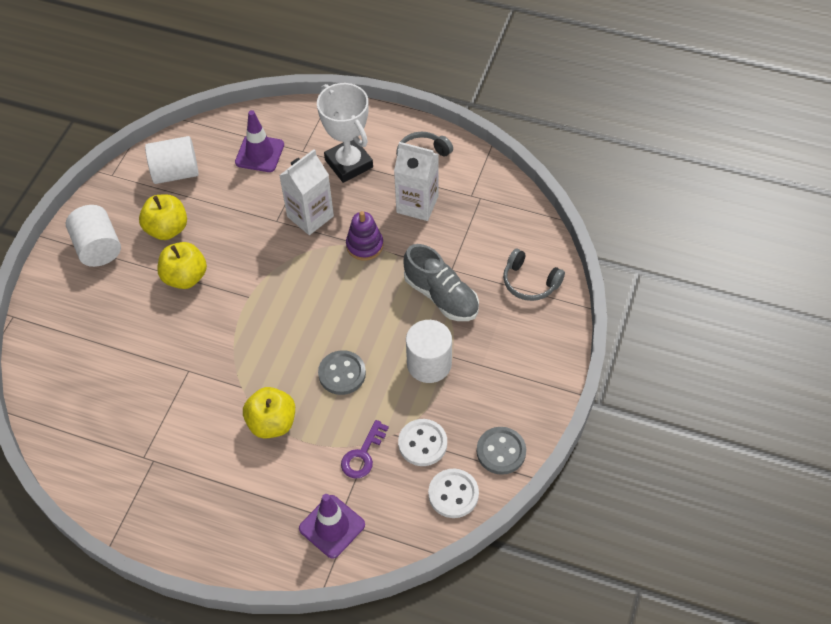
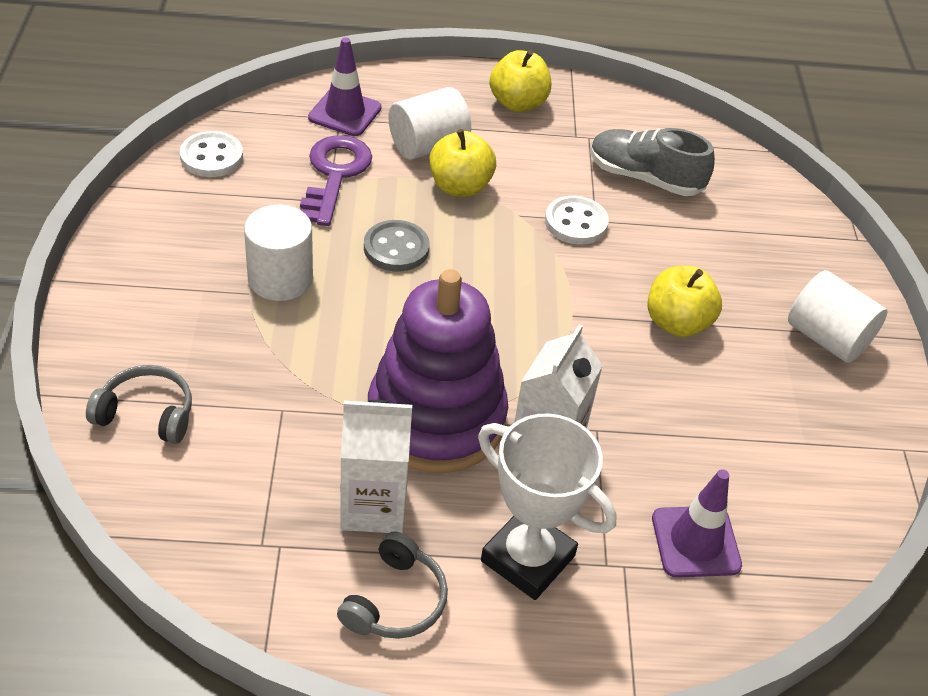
camera: 155 degrees right, 10 degrees down
yellow apple [139,194,187,240] -> yellow apple moved to [490,50,551,112]
white cylinder [145,136,199,184] -> white cylinder moved to [388,87,471,160]
purple key [341,420,389,479] -> purple key [300,135,372,226], size x1.59
purple stacking toy [346,211,383,261] -> purple stacking toy [368,269,508,473], size x2.21
white button [398,419,447,466] -> white button moved to [545,196,609,245]
grey shoe [403,244,479,321] -> grey shoe moved to [590,128,715,196]
grey button [477,427,526,475] -> none

